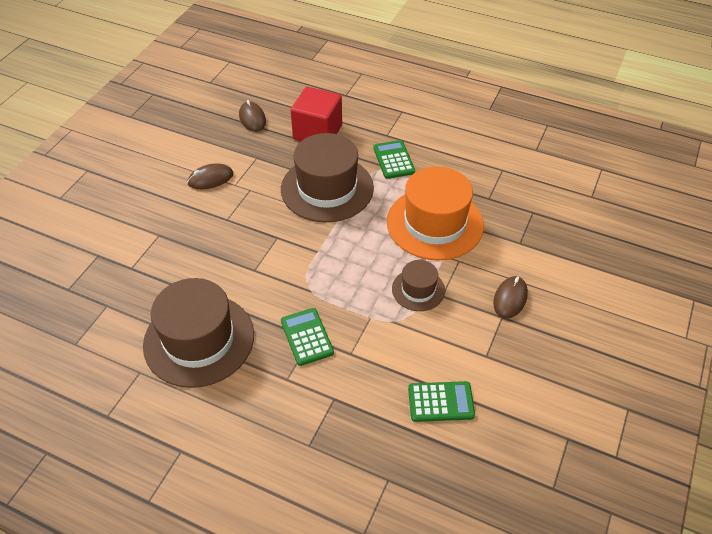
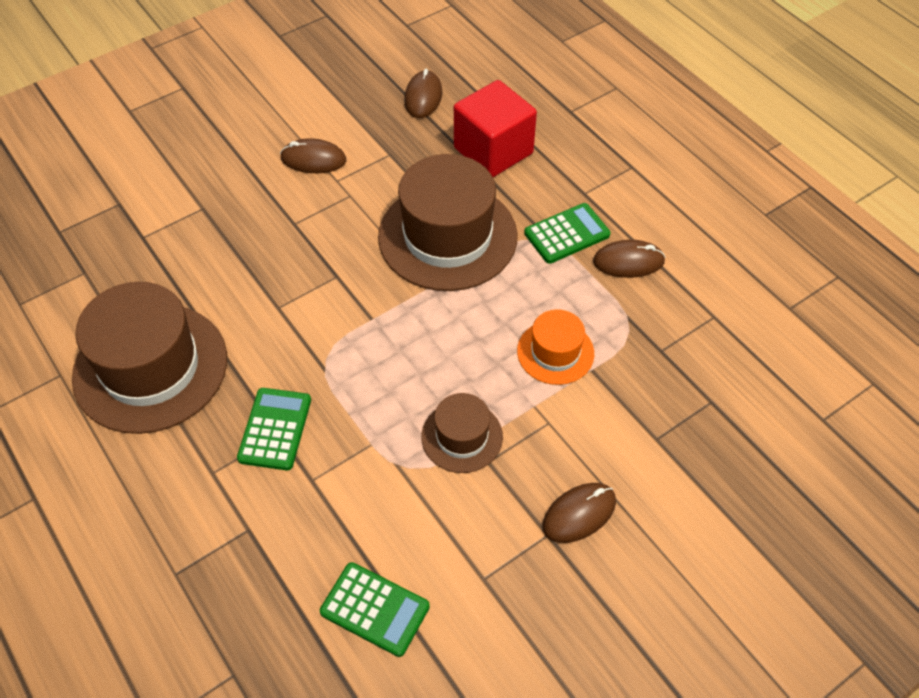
camera: 30 degrees right, 5 degrees up
green calculator [373,140,415,179] -> green calculator turned 45 degrees clockwise [524,203,610,264]
orange hat [387,166,484,260] -> orange hat [517,310,594,385], size x0.51
none -> brown mouse [593,240,665,278]

